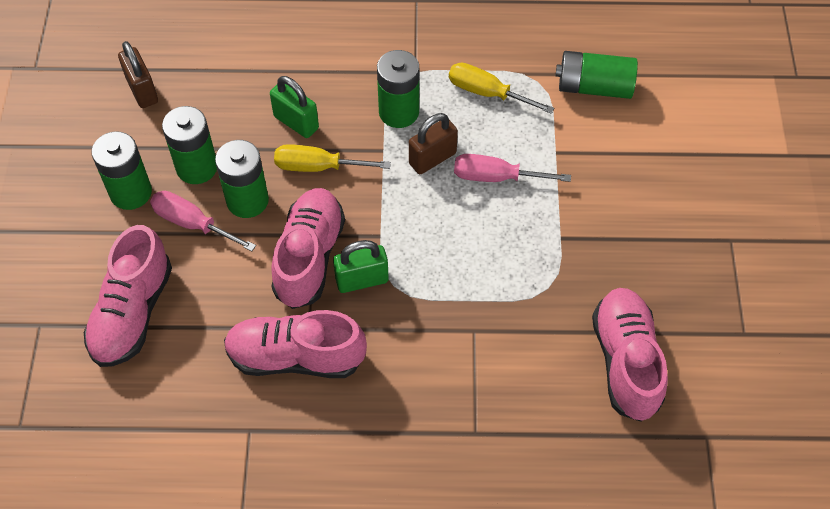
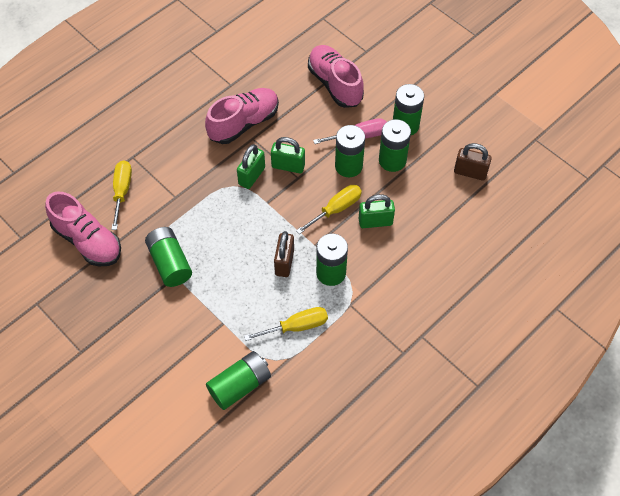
camera: 135 degrees right, 0 degrees up
pink shoe [271,188,345,309] -> green padlock [271,137,305,173]
pink screwdriver [454,154,571,182] -> none
none -> yellow screwdriver [111,160,132,230]
none -> green battery [145,227,192,287]

